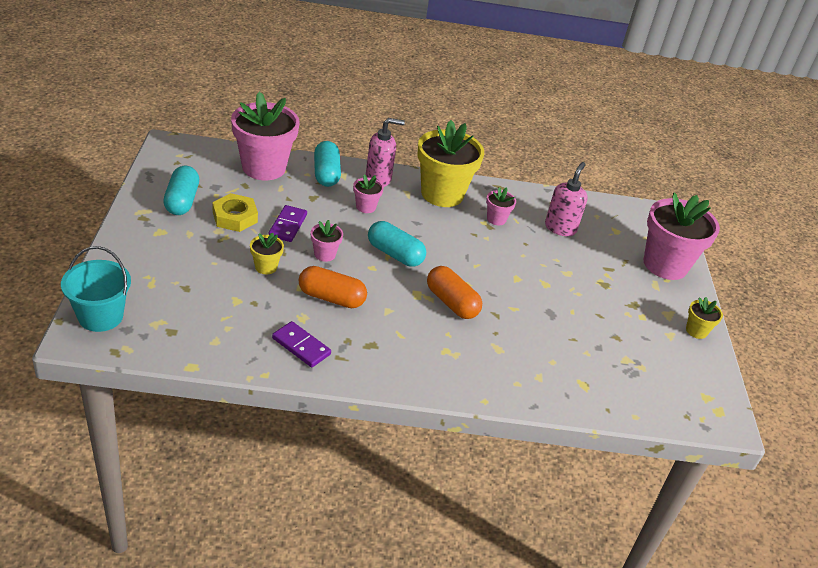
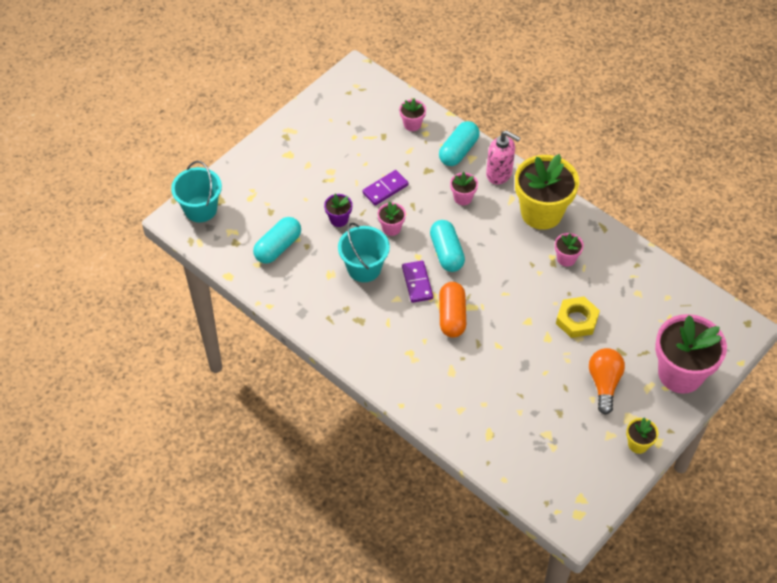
camera: 45 degrees right, 15 degrees up
turquoise capsule [163,166,199,215] -> turquoise capsule moved to [253,217,301,264]
yellow nut [212,193,258,232] -> yellow nut moved to [556,297,600,338]
pink flower pot [231,92,300,180] -> pink flower pot [399,98,426,131], size x0.45
yellow flower pot [250,232,284,274] -> purple flower pot [324,194,352,227]
purple domino [272,321,331,367] -> purple domino moved to [402,261,433,303]
orange capsule [299,266,367,308] -> turquoise bucket [338,223,390,282]
pink soap dispenser [545,162,588,236] -> none
none -> orange light bulb [589,348,625,415]

